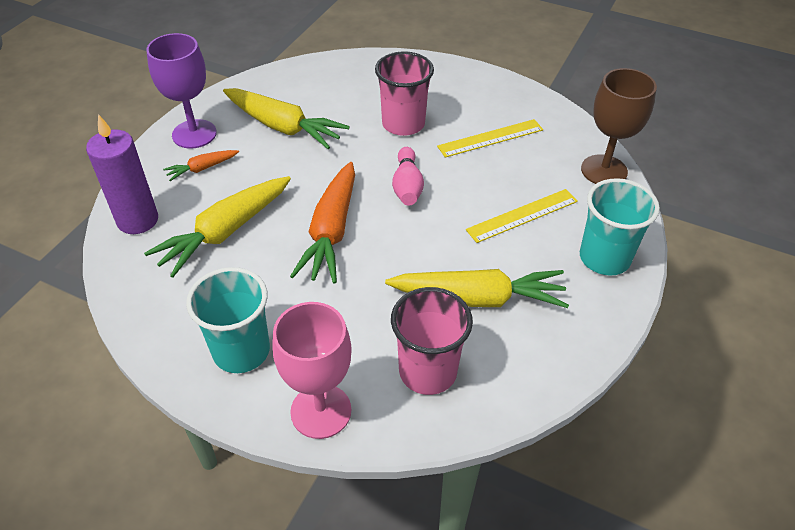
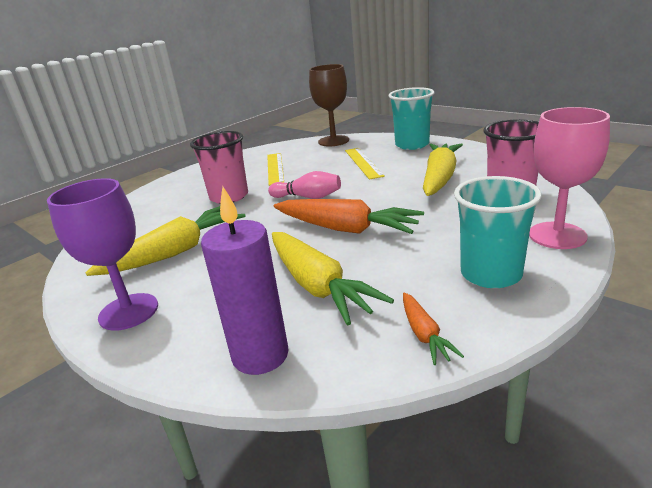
camera: 70 degrees left, 20 degrees down
orange carrot [163,150,239,181] -> orange carrot moved to [403,292,464,365]

